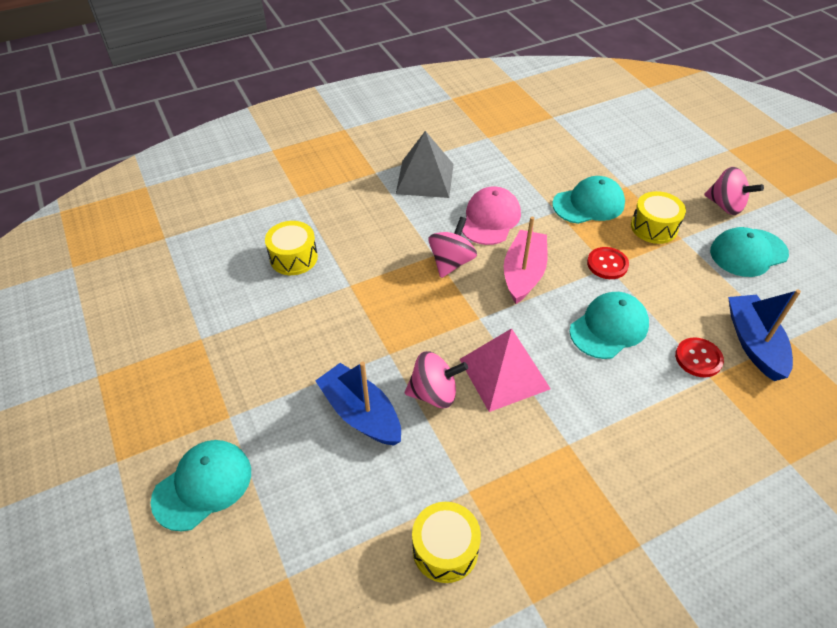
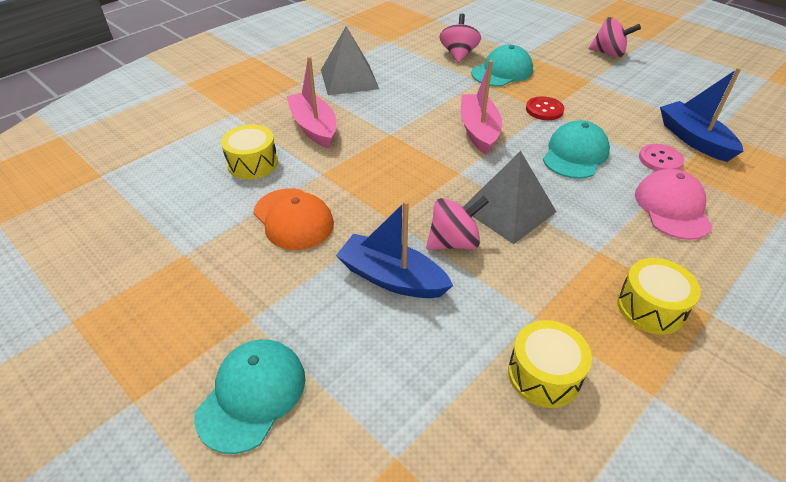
camera: 20 degrees left, 5 degrees down
pink spinning top [428,217,477,278] -> pink spinning top moved to [440,14,481,63]
pink pyramid [459,328,551,412] -> grey pyramid [463,151,557,244]
pink cap [462,186,521,245] -> pink cap moved to [635,169,713,240]
yellow drum [631,191,686,244] -> yellow drum moved to [617,258,701,335]
red button [675,338,724,377] -> pink button [639,144,684,171]
turquoise cap [710,227,789,277] -> none
none -> orange cap [253,188,334,250]
none -> pink boat [286,56,336,149]

